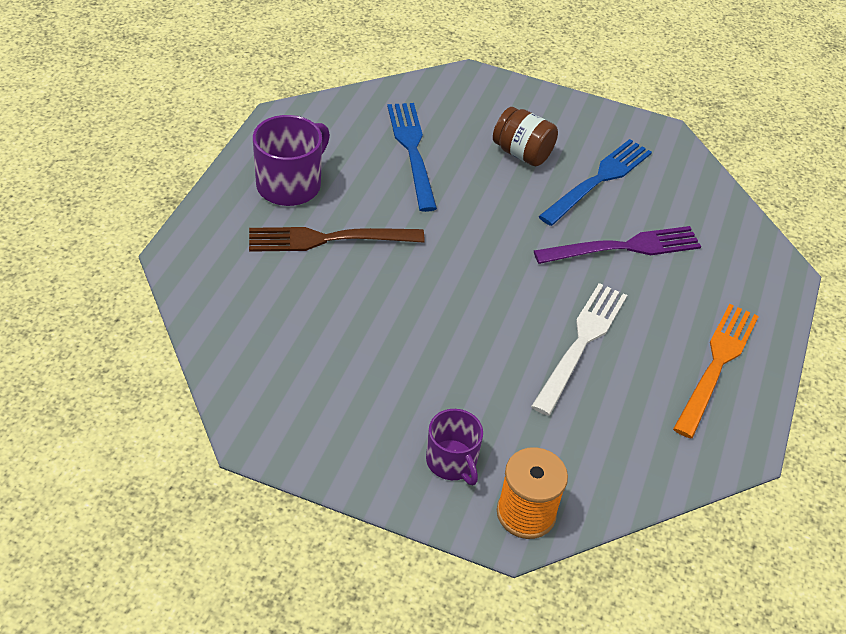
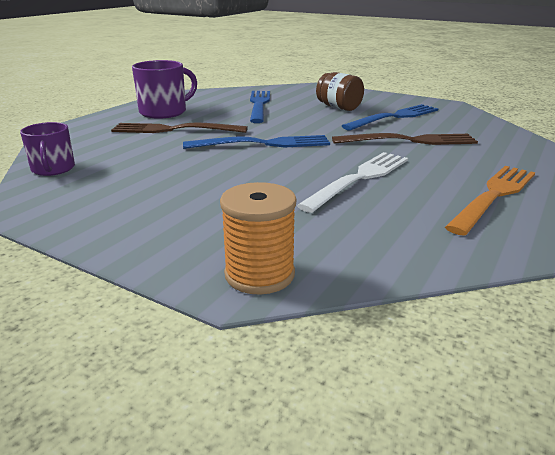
camera: 15 degrees right, 20 degrees down
purple mug [426,409,483,486] -> purple mug moved to [20,122,75,176]
purple fork [534,226,701,264] -> brown fork [332,133,478,145]
none -> blue fork [183,135,330,149]

